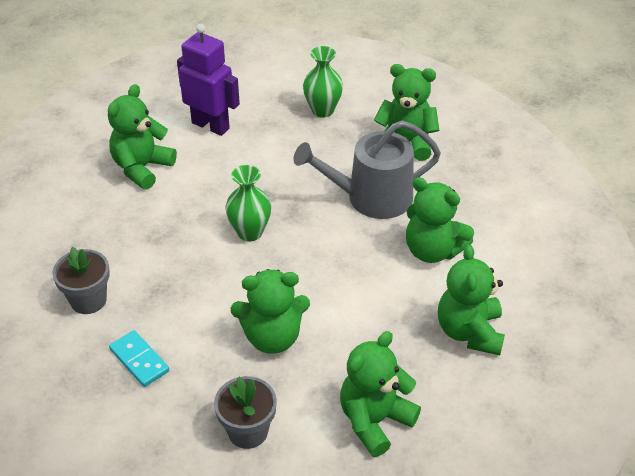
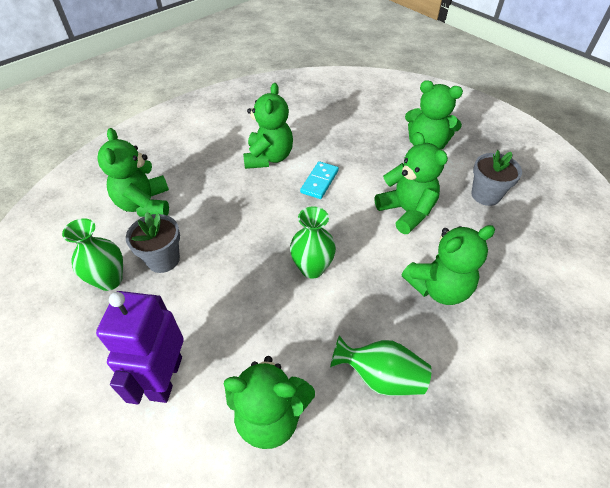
camera: 115 degrees left, 5 degrees up
grey flower pot [52,247,110,314] -> grey flower pot moved to [126,212,180,273]
turquoise domino [109,330,169,387] -> turquoise domino moved to [300,161,339,199]
grey watering can [294,120,441,219] -> none
green teddy bear [438,245,505,355] -> green teddy bear moved to [402,225,495,305]
none -> green vase [330,335,432,396]

